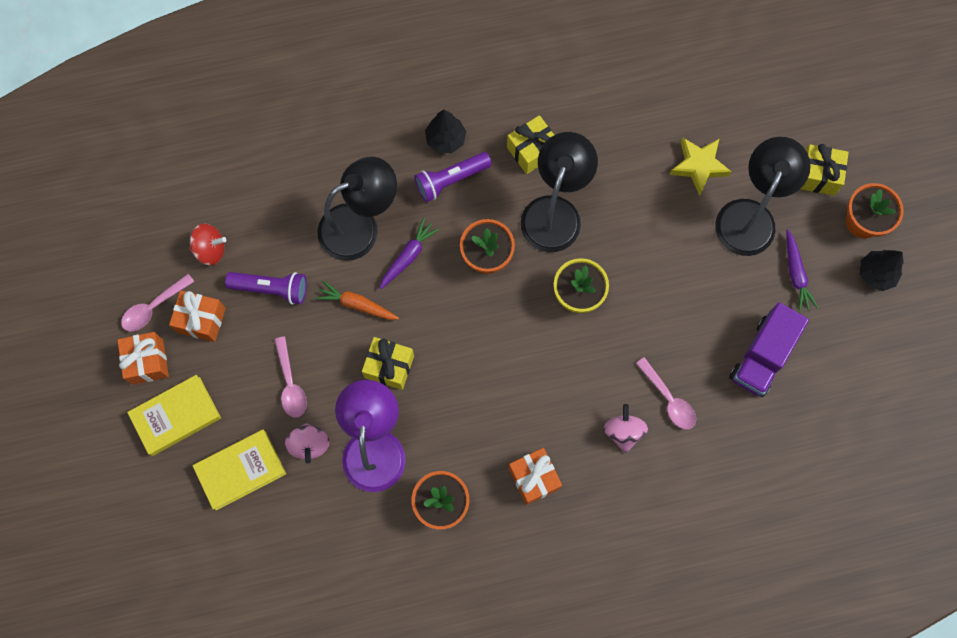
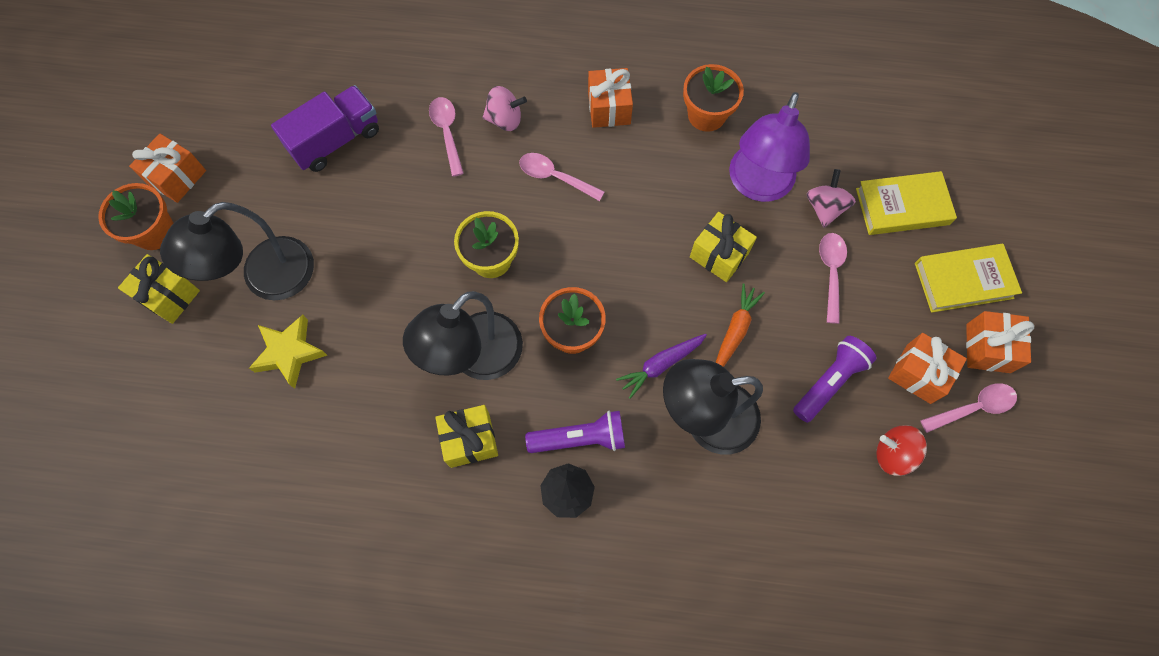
camera: 160 degrees left, 5 degrees down
purple flashlight [225,272,307,305] -> purple flashlight turned 105 degrees clockwise [793,336,877,423]
orange carrot [315,281,399,320] -> orange carrot turned 105 degrees counterclockwise [715,283,765,367]
pink spinning top [604,404,648,453] -> pink spinning top turned 105 degrees counterclockwise [482,86,527,131]
purple carrot [786,229,818,312] -> none
black tree [860,250,904,291] -> orange gift [129,133,206,203]
none -> pink spoon [519,153,604,201]

